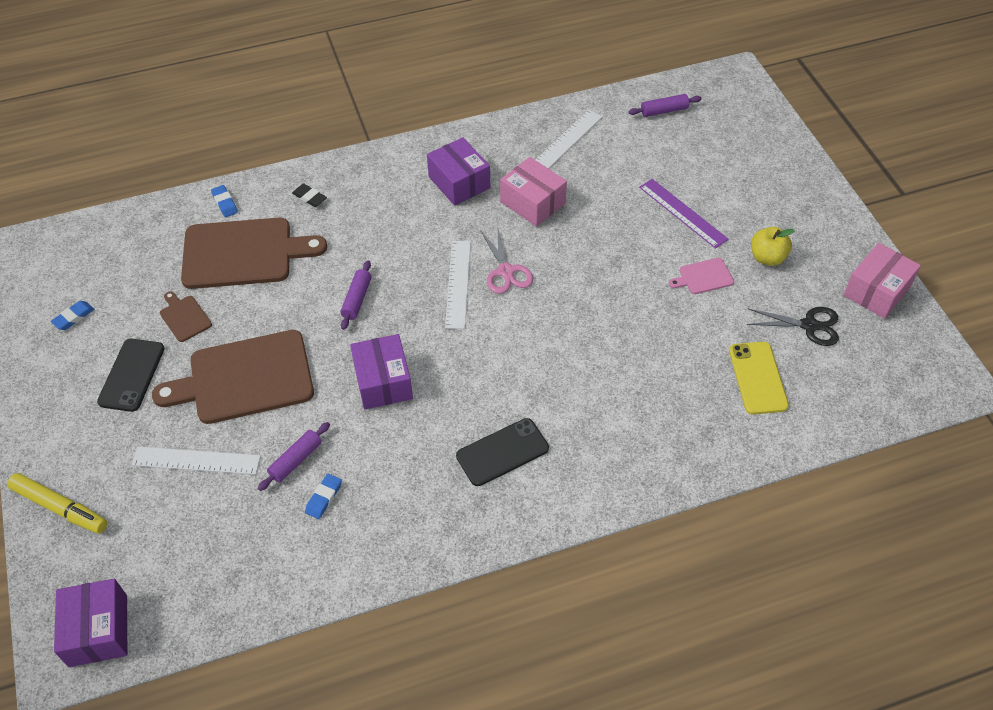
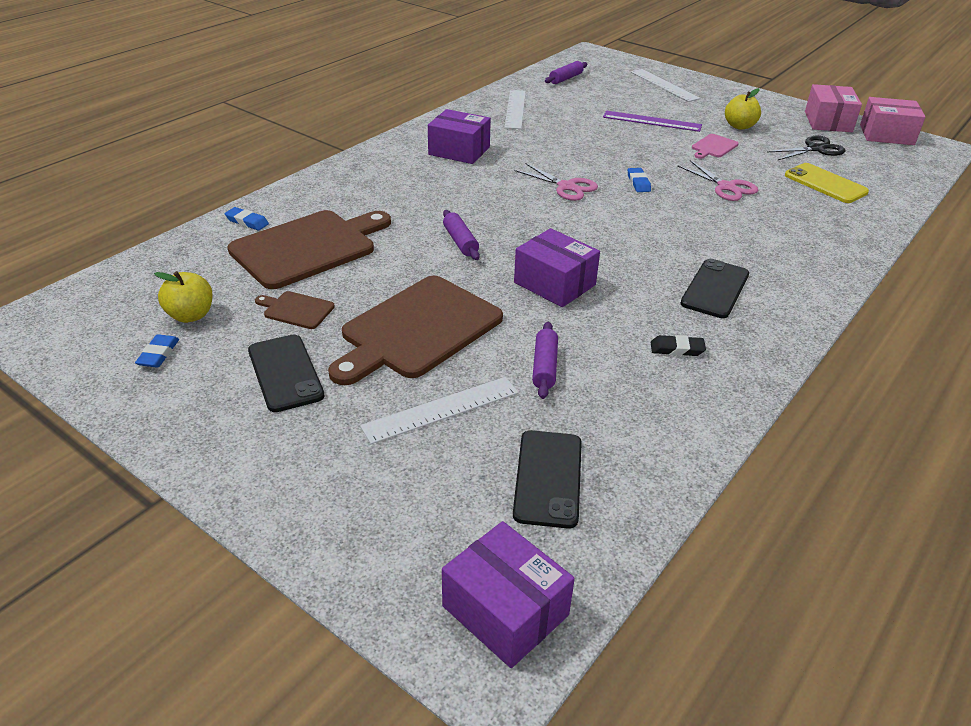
camera: 35 degrees left, 15 degrees down
yellow marker [7,473,108,534] -> none
black eraser [292,183,327,207] -> black eraser moved to [651,335,706,356]
blue eraser [305,474,342,519] -> blue eraser moved to [628,168,651,192]
white ruler [445,241,471,329] -> white ruler moved to [631,69,700,102]
pink box [500,157,567,227] -> pink box moved to [860,97,926,145]
none -> yellow apple [154,271,213,323]
none -> black phone [513,430,582,529]
none -> pink scissors [677,160,758,201]

